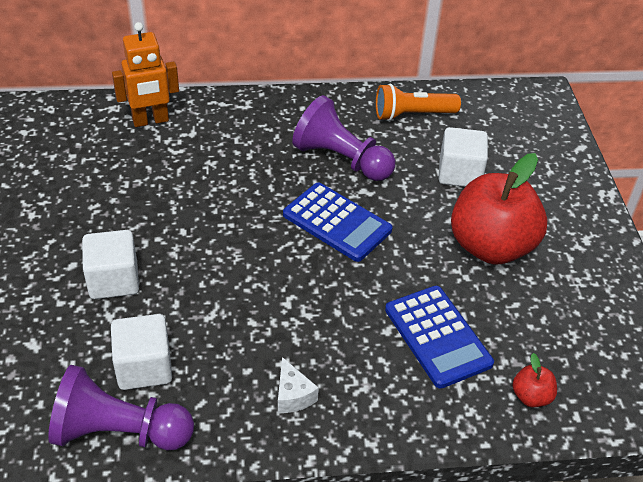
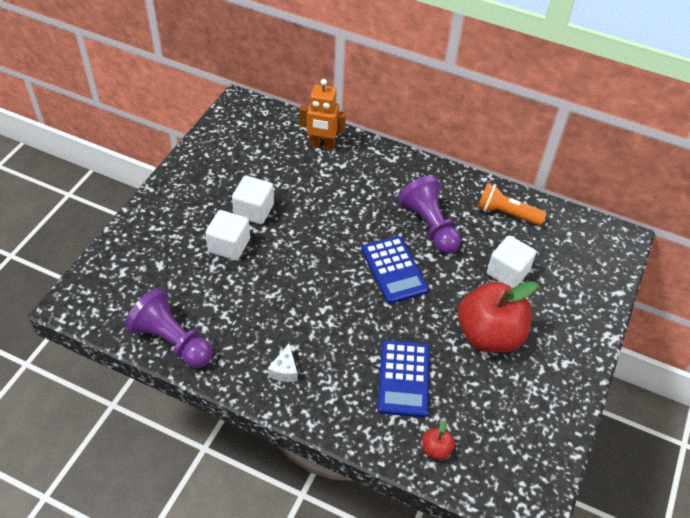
camera: 30 degrees right, 5 degrees up
white cube [111,314,172,390] -> white cube moved to [232,176,274,224]

